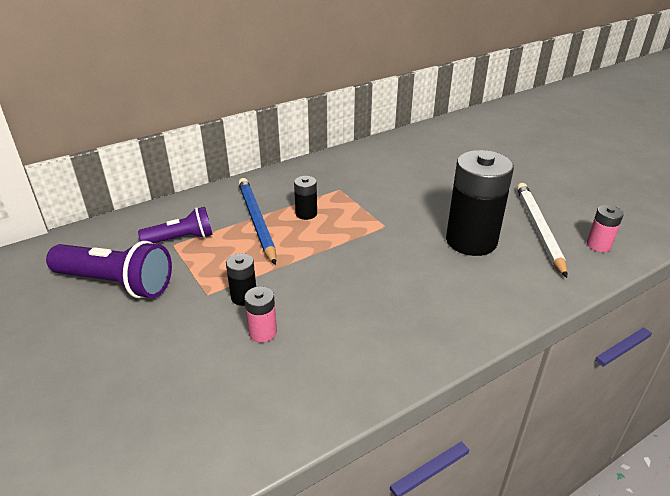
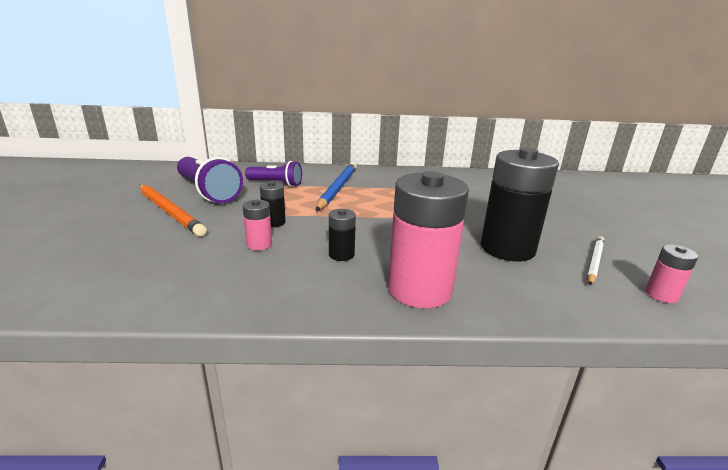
camera: 30 degrees right, 10 degrees down
black battery [294,176,317,220] -> black battery moved to [329,209,356,261]
white pencil [517,183,567,278] -> white pencil [587,236,604,285], size x0.61
none -> orange pencil [139,184,207,236]
none -> pink battery [388,171,469,308]

